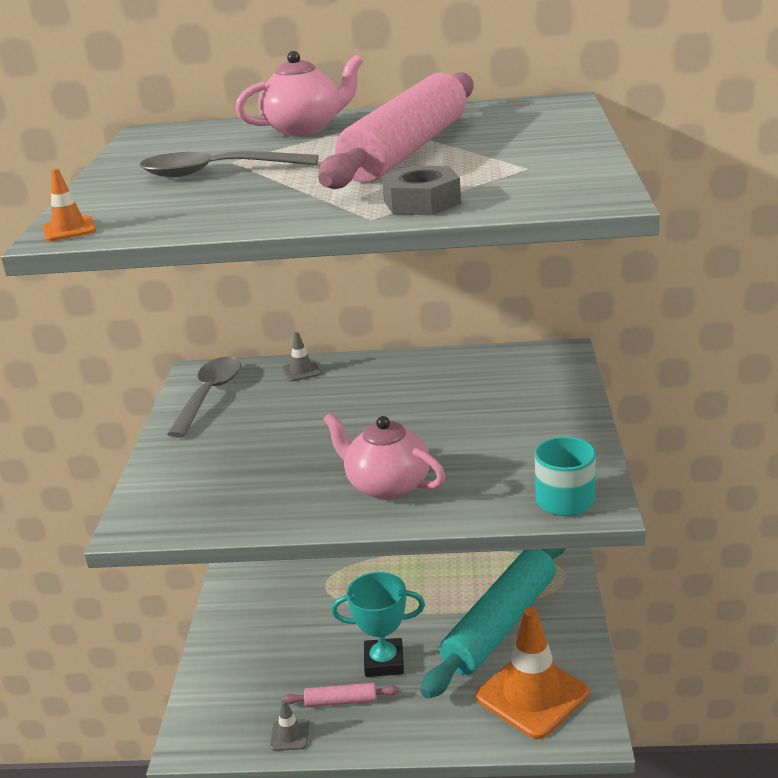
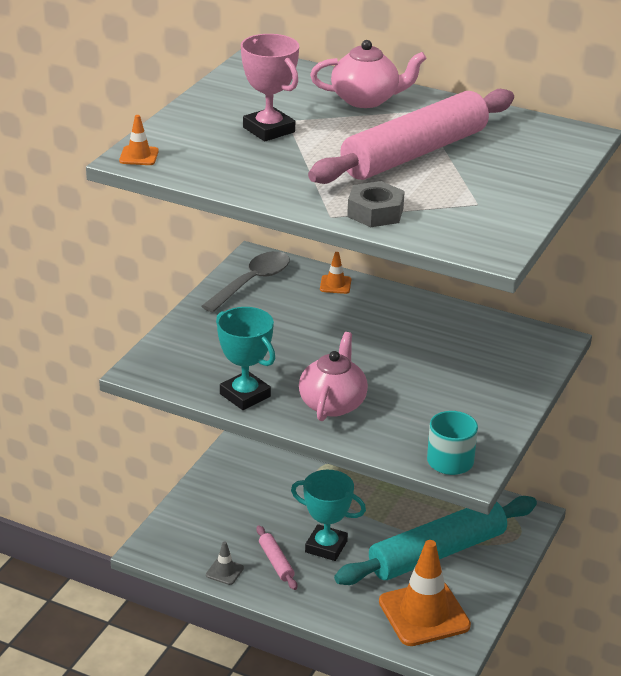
camera: 20 degrees right, 5 degrees up
grey spoon [140,151,318,177] -> pink trophy [241,34,299,141]
grey traffic cone [282,332,321,382] -> orange traffic cone [320,252,351,294]
pink rolling pin [282,683,399,707] -> pink rolling pin turned 45 degrees clockwise [256,525,297,590]
pink teapot [323,412,445,500] -> pink teapot turned 45 degrees clockwise [299,332,368,421]
none -> turquoise trophy [216,307,275,410]

